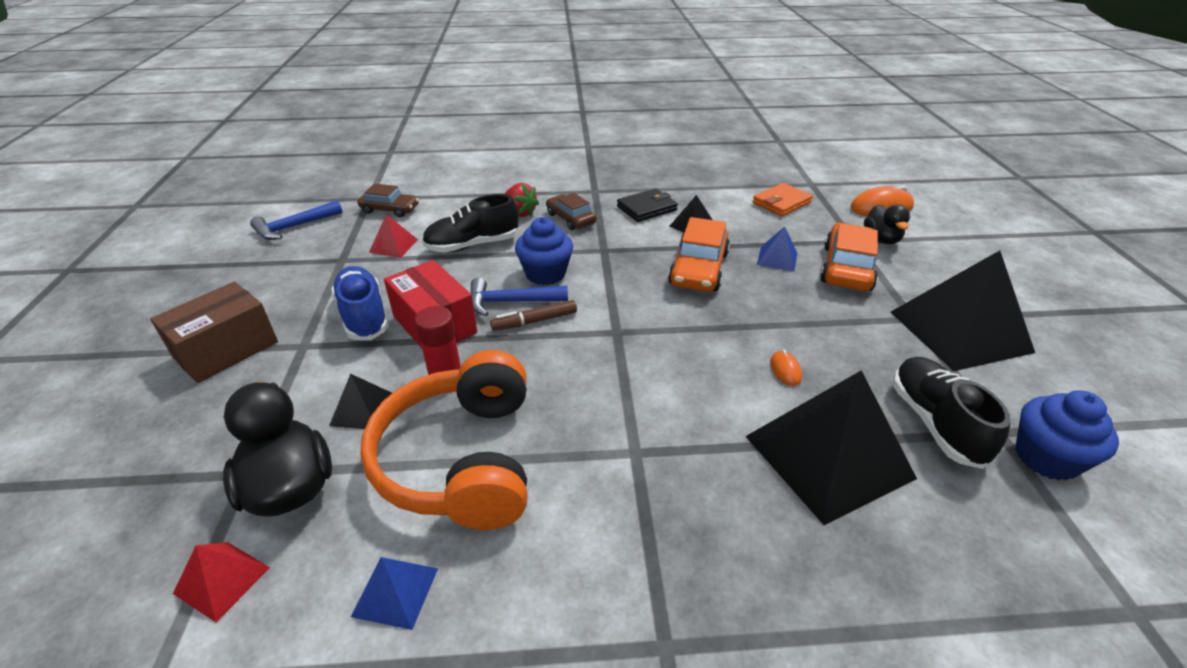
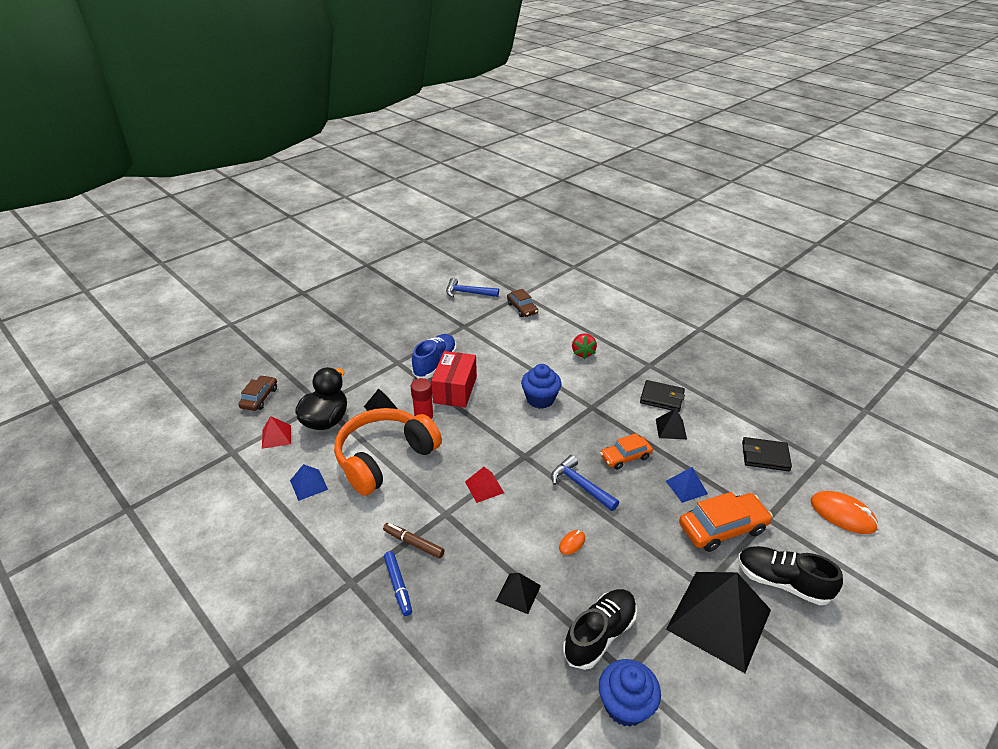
camera: 50 degrees right, 0 degrees up
brown box [150,282,278,383] -> none
red pyramid [369,214,418,258] -> red pyramid moved to [465,467,504,503]
black shoe [422,194,519,252] -> black shoe moved to [738,546,843,605]
blue hammer [471,278,568,316] -> blue hammer moved to [551,455,619,511]
brown marker [490,300,577,331] -> brown marker moved to [383,523,445,558]
brown car [546,193,597,230] -> brown car moved to [238,375,277,411]
orange car [668,217,730,292] -> orange car [600,433,653,469], size x0.64
black pyramid [745,370,917,525] -> black pyramid [496,573,541,614], size x0.45
orange wallet [752,183,813,217] -> black wallet [742,437,792,471]
black duck [864,204,910,244] -> none
none -> blue marker [384,551,412,616]

